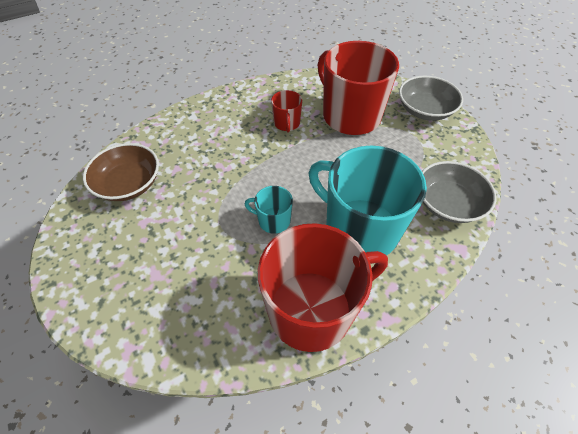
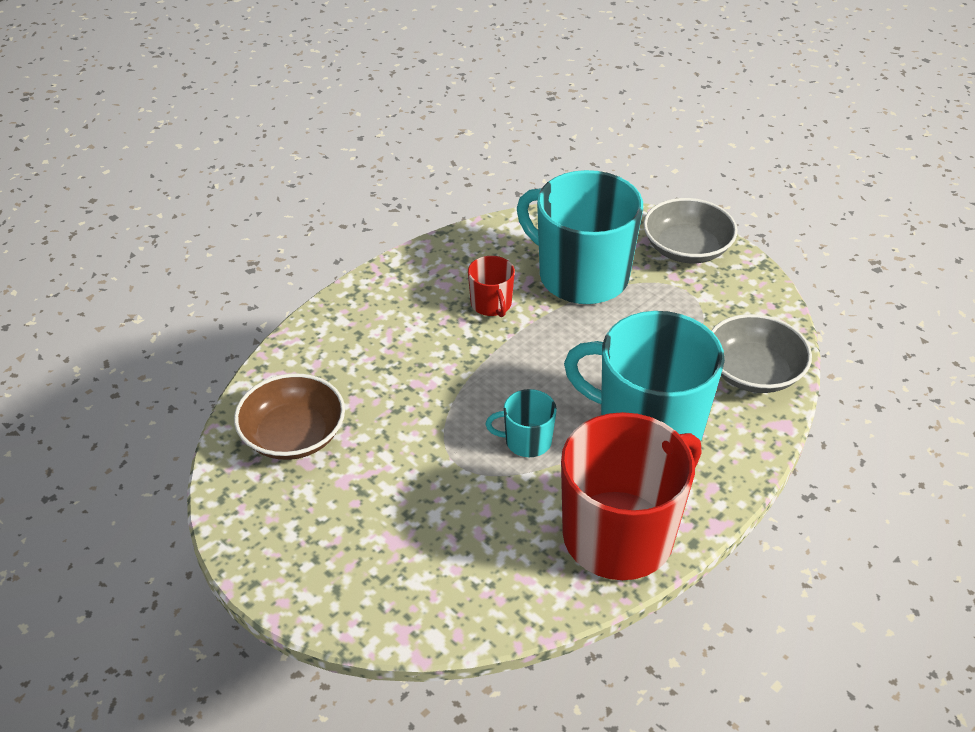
camera: 15 degrees left, 10 degrees down
red mug [318,41,399,135] -> turquoise mug [517,170,643,304]

